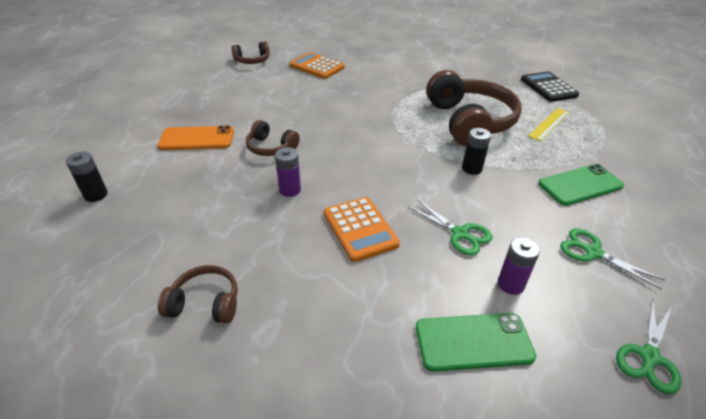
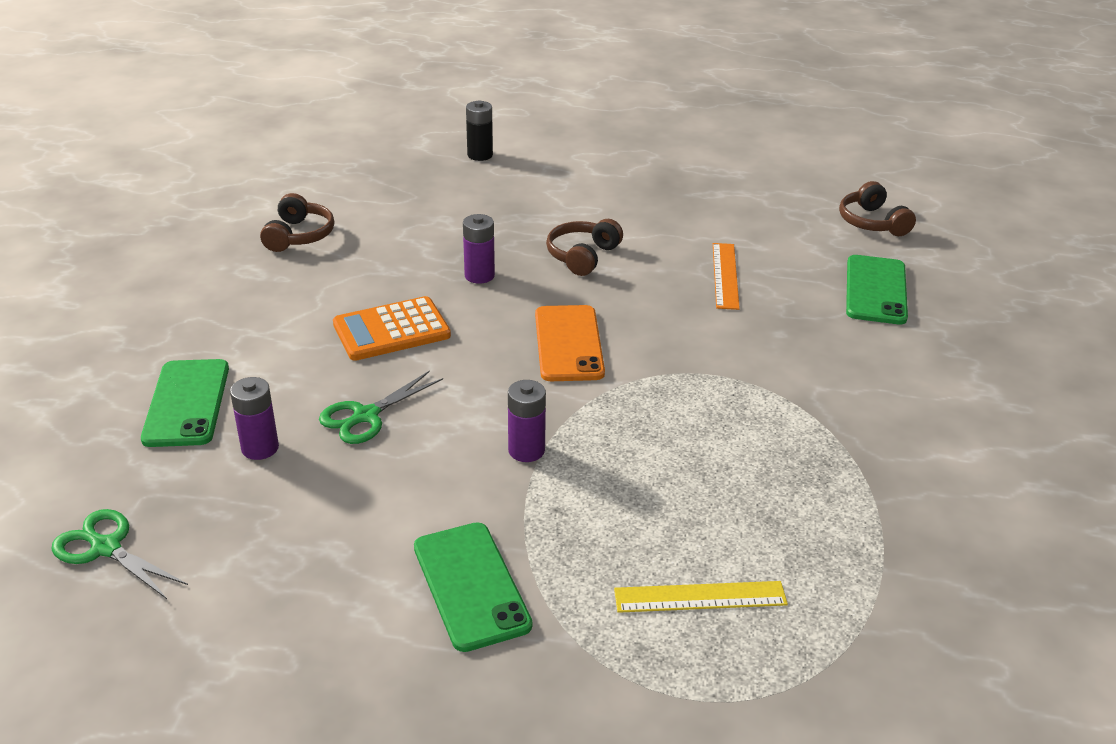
camera: 90 degrees right, 5 degrees down
orange phone [157,125,234,150] -> orange phone moved to [535,305,605,381]
orange calculator [290,52,345,79] -> green phone [846,255,908,325]
brown headphones [426,70,522,147] -> none
black battery [462,128,491,175] -> purple battery [508,380,546,462]
black calculator [521,71,579,102] -> none
yellow ruler [528,108,570,141] -> yellow ruler turned 45 degrees counterclockwise [614,581,788,613]
green scissors [560,228,665,289] -> none
none -> orange ruler [713,243,740,310]

